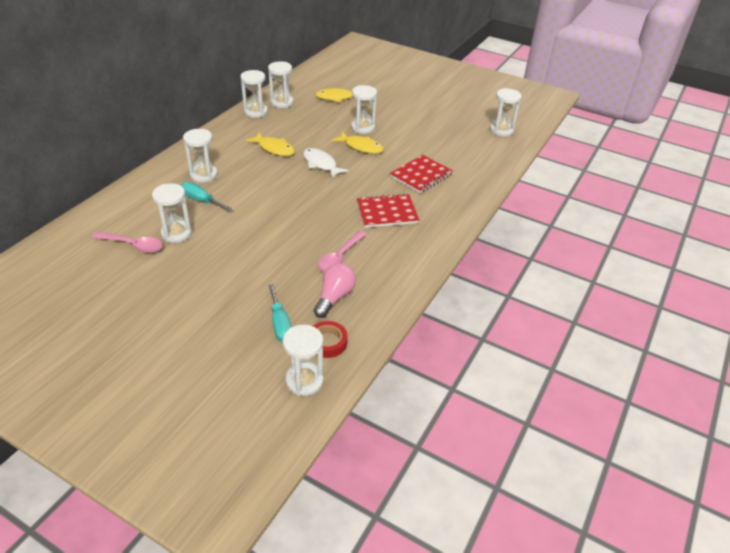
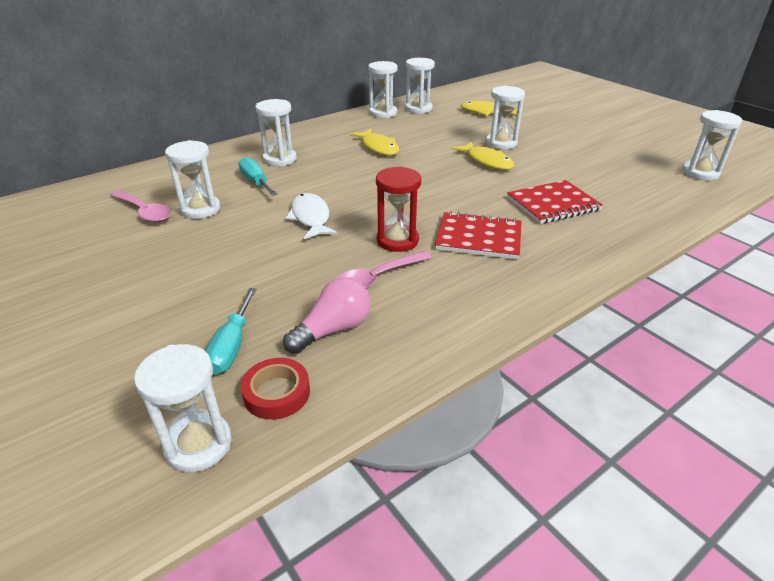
camera: 25 degrees right, 5 degrees down
white fish [303,148,349,178] -> white fish moved to [286,193,338,240]
none -> red hourglass [376,166,421,252]

